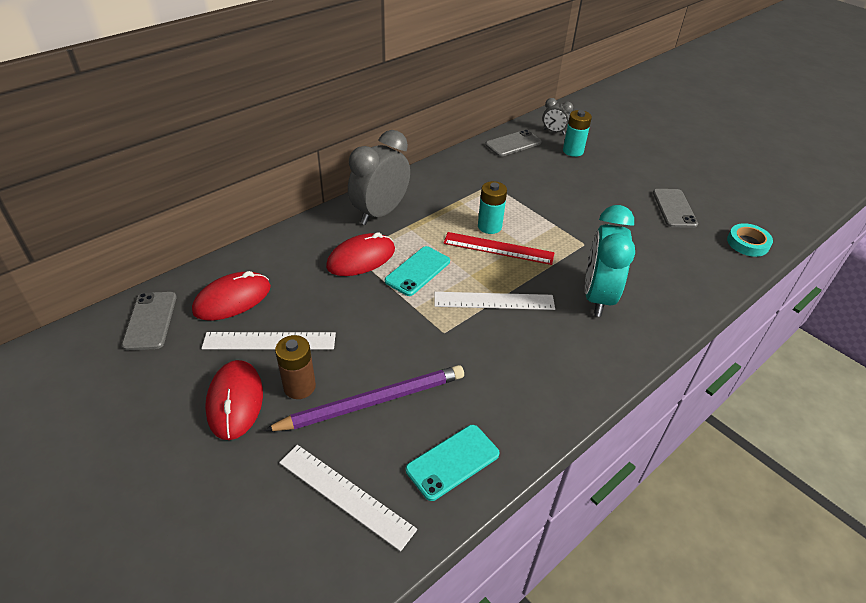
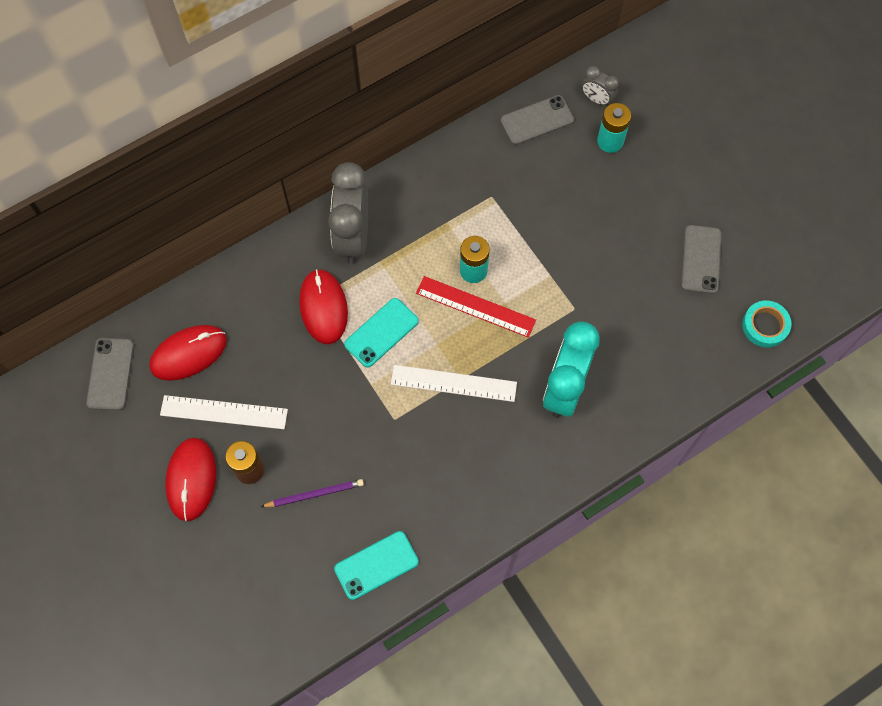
camera: 10 degrees right, 25 degrees up
purple pencil [263,365,464,431] -> purple pencil [261,479,364,507], size x0.55
white ruler [279,445,417,552] -> none
red mouse [326,232,395,276] -> red mouse turned 75 degrees counterclockwise [299,269,348,344]
grey clock [348,130,410,225] -> grey clock turned 45 degrees counterclockwise [328,162,368,264]

